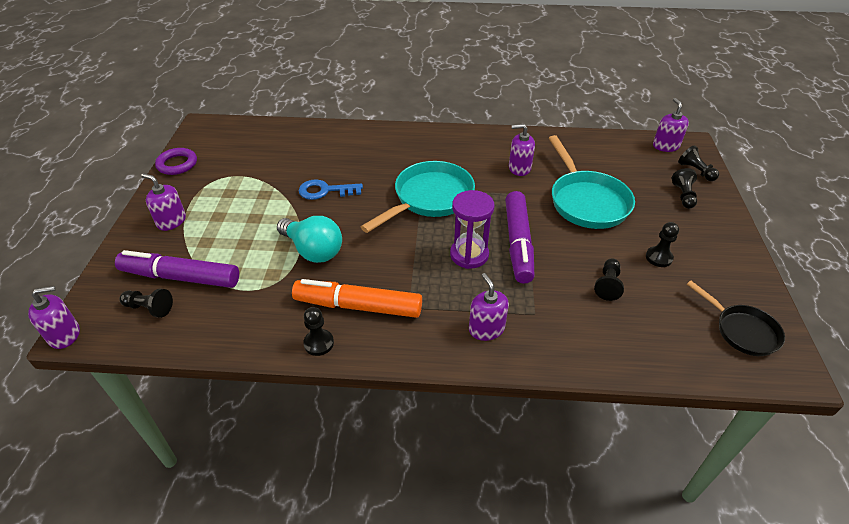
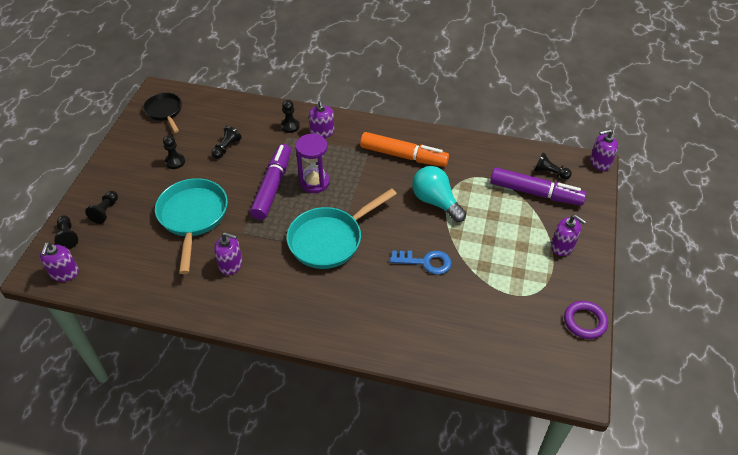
camera: 170 degrees left, 5 degrees up
black pawn [303,307,334,356] -> black pawn moved to [281,100,300,133]

